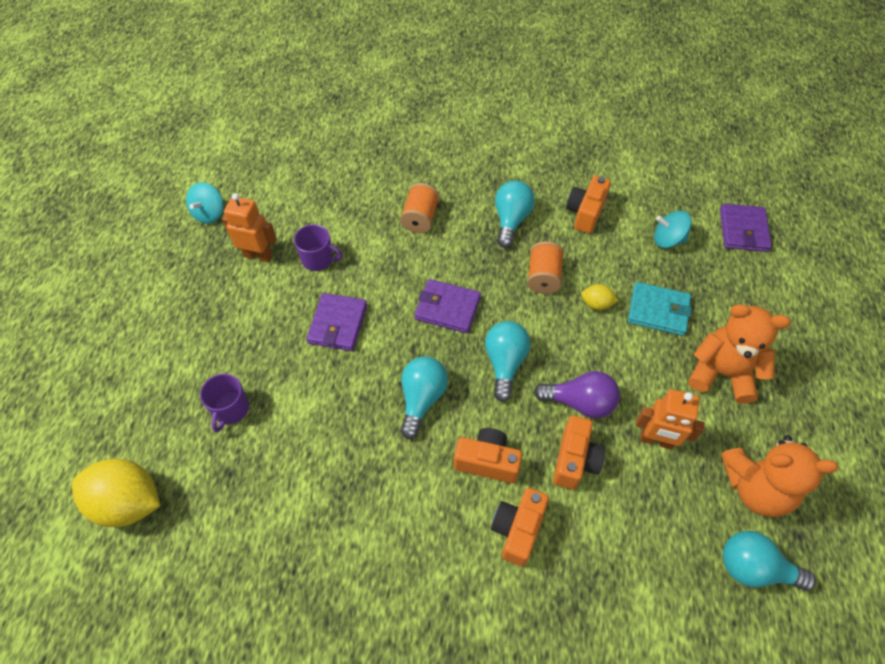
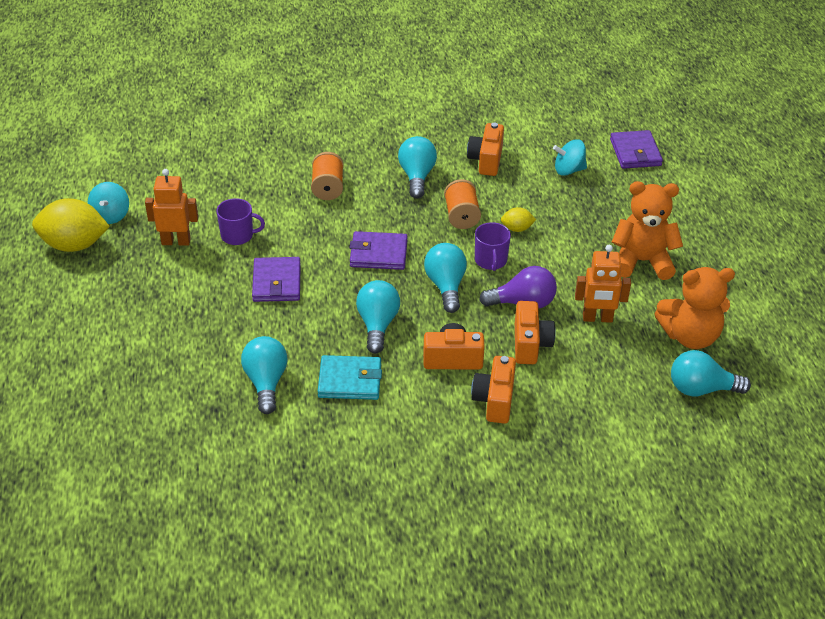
camera: 15 degrees left, 15 degrees down
yellow lemon [72,459,160,527] -> yellow lemon moved to [32,198,110,252]
purple mug [200,374,249,432] -> purple mug moved to [475,222,511,271]
turquoise wallet [628,282,692,336] -> turquoise wallet moved to [318,355,382,400]
none -> turquoise light bulb [241,336,288,414]

